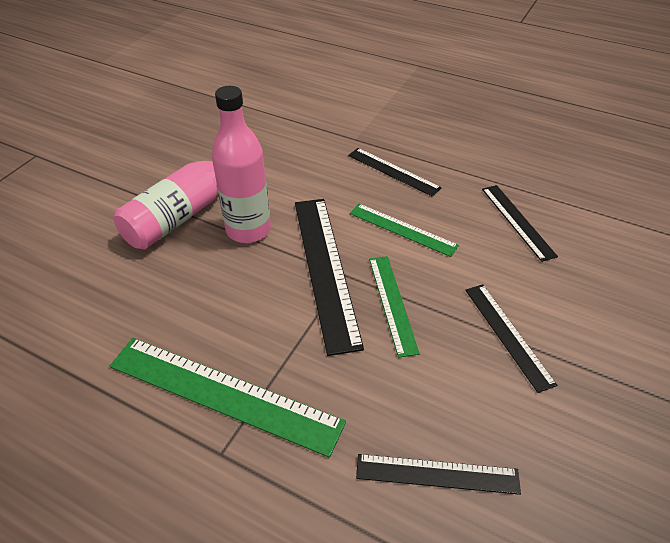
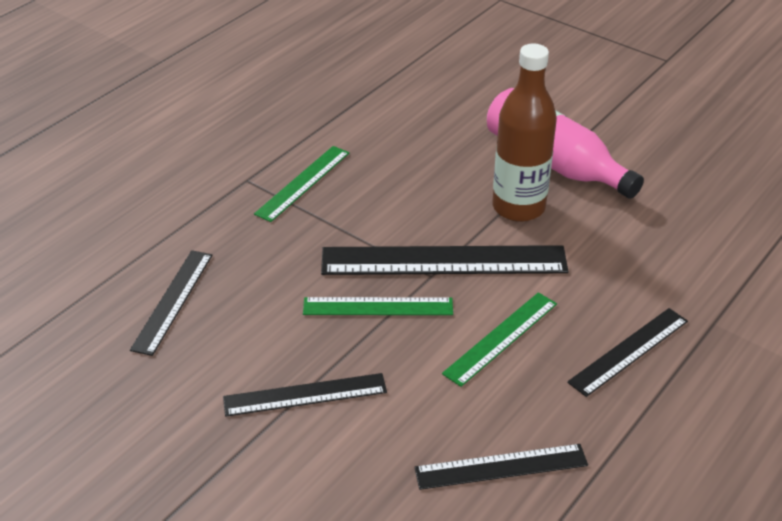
camera: 100 degrees right, 5 degrees down
green ruler [110,338,346,458] -> green ruler [254,146,349,222], size x0.58
pink bottle [212,86,271,243] -> brown bottle [492,44,557,222]

